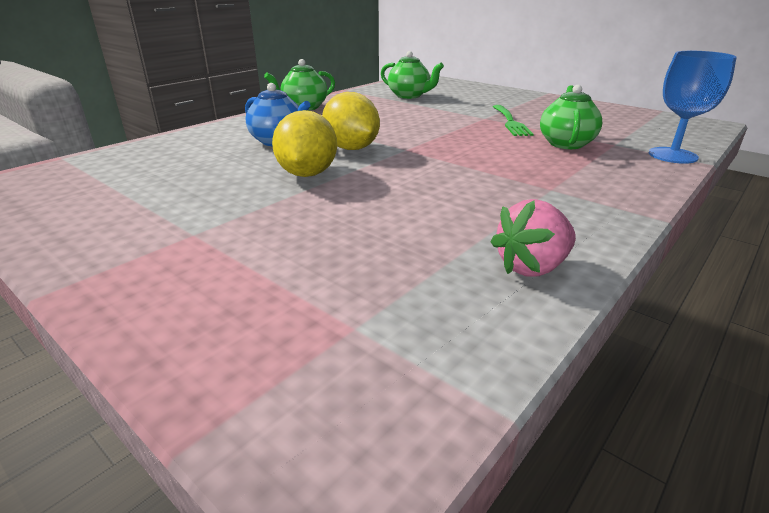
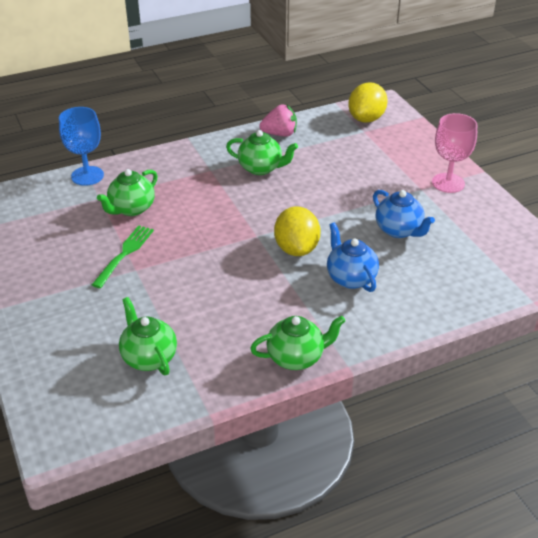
camera: 155 degrees left, 10 degrees up
yellow lemon [272,110,337,177] -> yellow lemon moved to [348,82,388,123]
none -> green teapot [226,130,298,175]
none -> blue teapot [373,190,435,238]
none -> pink goblet [432,113,477,193]

